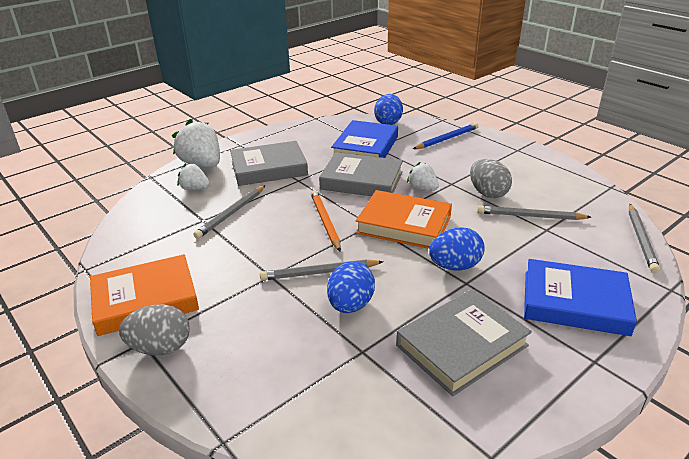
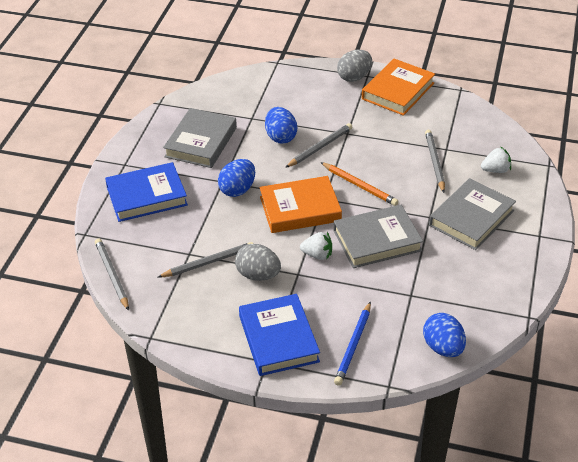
camera: 145 degrees right, 10 degrees up
white strawberry [172,119,220,167] -> none
blue book [331,120,398,158] -> blue book moved to [239,294,320,376]

